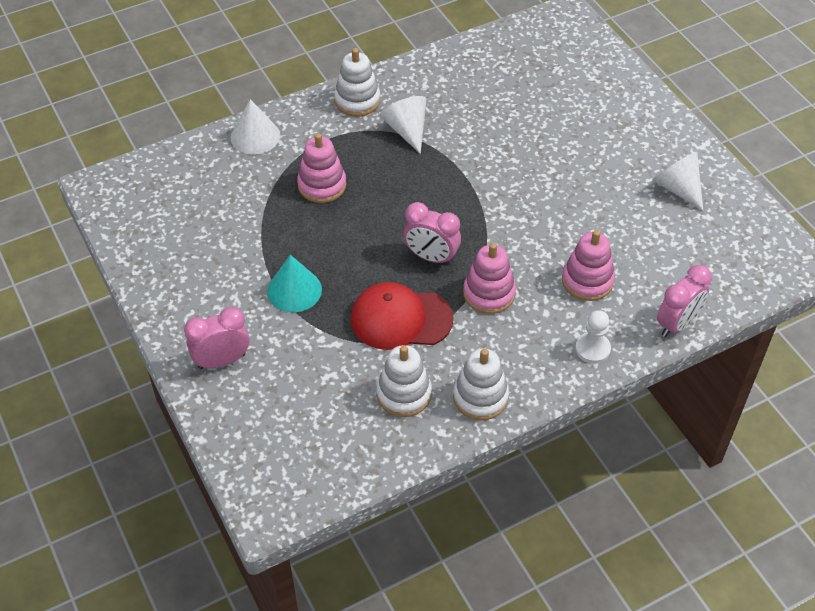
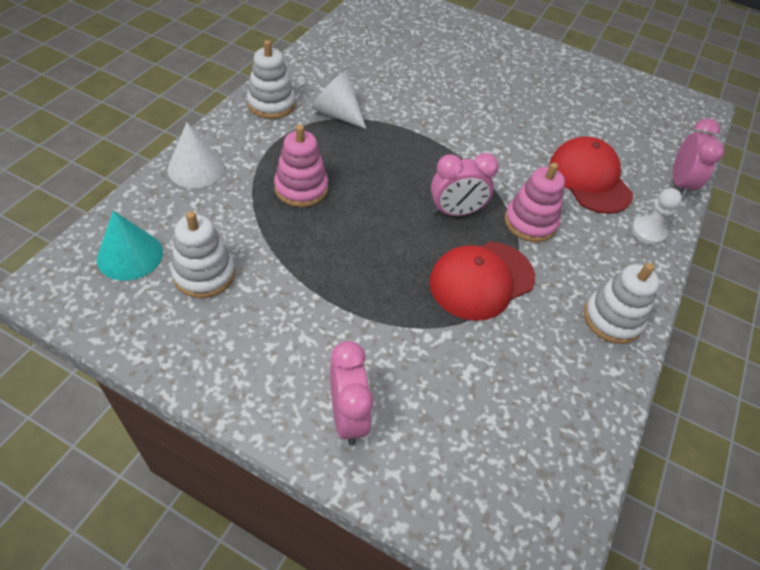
camera: 40 degrees left, 0 degrees up
pink clock [184,307,249,369] -> pink clock turned 135 degrees clockwise [330,341,374,445]
turquoise cone [267,255,322,312] -> turquoise cone moved to [97,211,163,281]
white stacking toy [376,345,432,417] -> white stacking toy moved to [171,211,235,298]
pink stacking toy [562,230,615,301] -> red cap [549,136,633,214]
white cone [652,152,703,211] -> none

